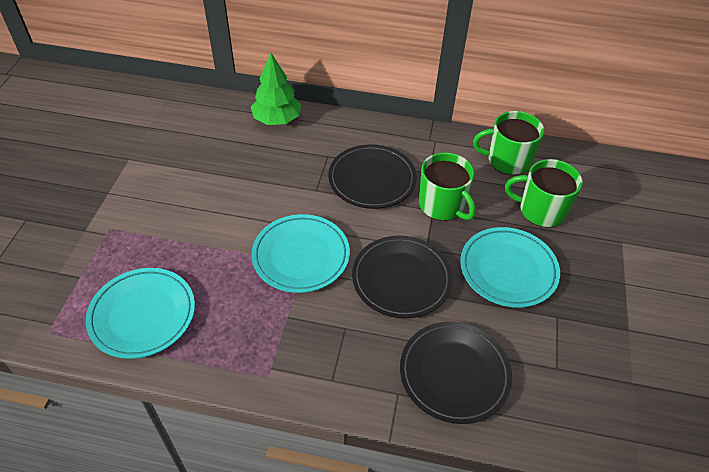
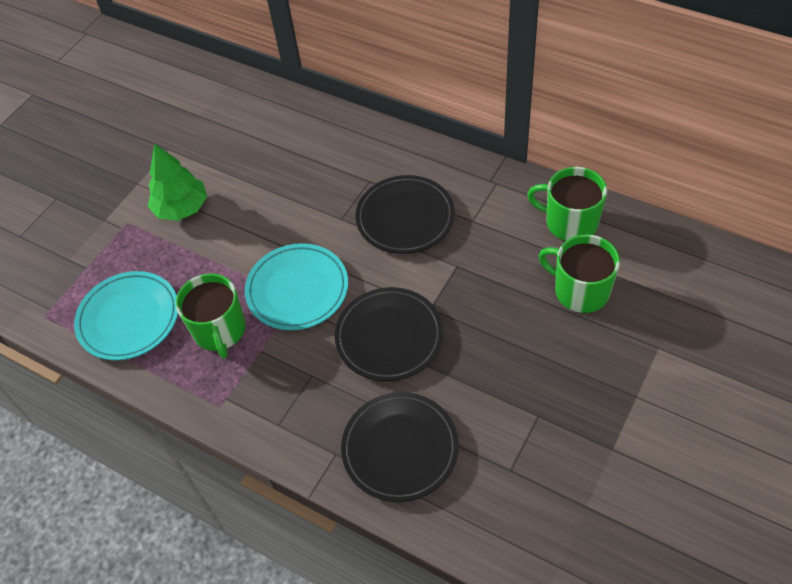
camera: 25 degrees right, 5 degrees up
green tree [251,53,301,125] -> green tree moved to [148,143,207,221]
green mug [419,152,476,221] -> green mug moved to [176,274,246,359]
turquoise plate [460,227,560,308] -> none

